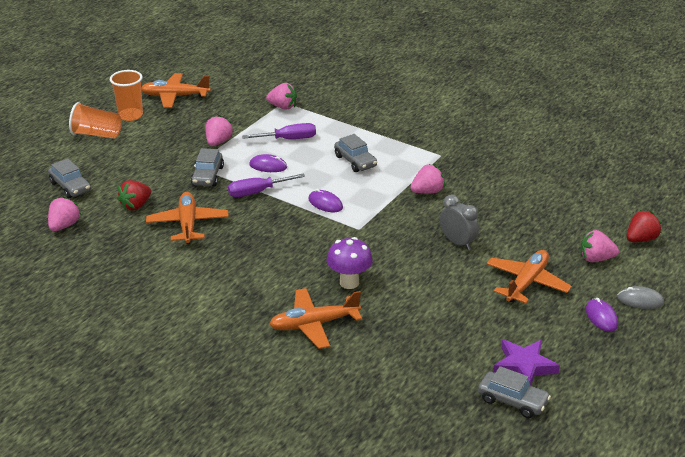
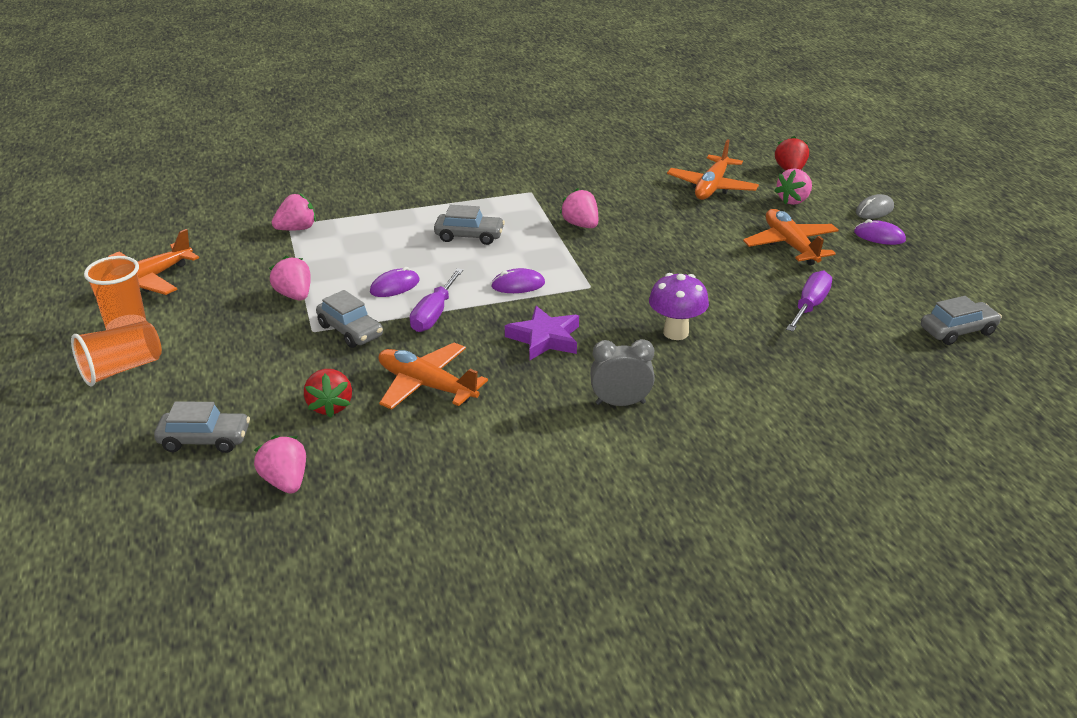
camera: 50 degrees left, 0 degrees up
purple screwdriver [242,123,316,139] -> purple screwdriver moved to [786,271,832,332]
orange plane [269,288,362,349] -> orange plane moved to [667,139,759,200]
pink strawberry [410,164,445,194] -> pink strawberry turned 45 degrees counterclockwise [560,188,598,228]
grey clock [440,194,479,250] -> grey clock moved to [590,339,655,406]
purple star [493,339,560,386] -> purple star moved to [505,306,579,360]

